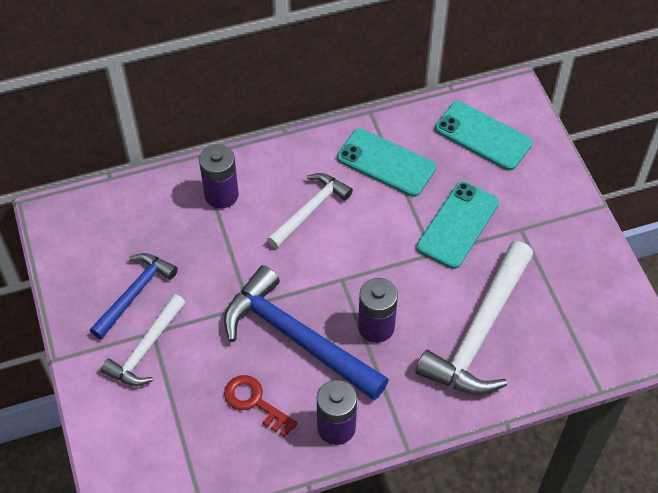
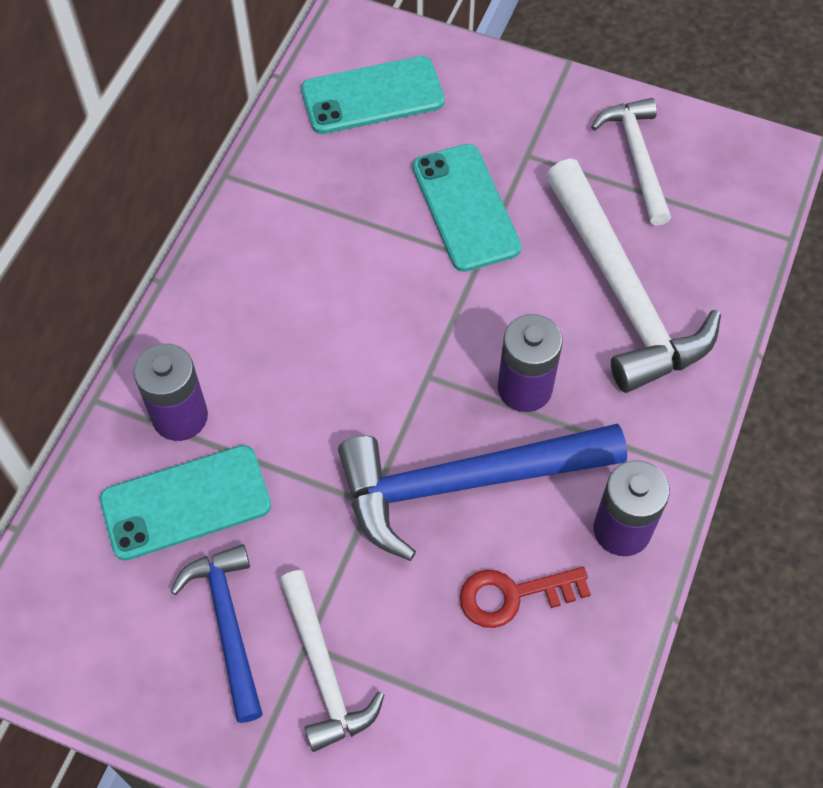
camera: 50 degrees left, 5 degrees up
white hammer [267,173,353,249] -> white hammer moved to [591,98,671,226]
turquoise phone [337,128,436,197] -> turquoise phone moved to [100,445,271,561]

